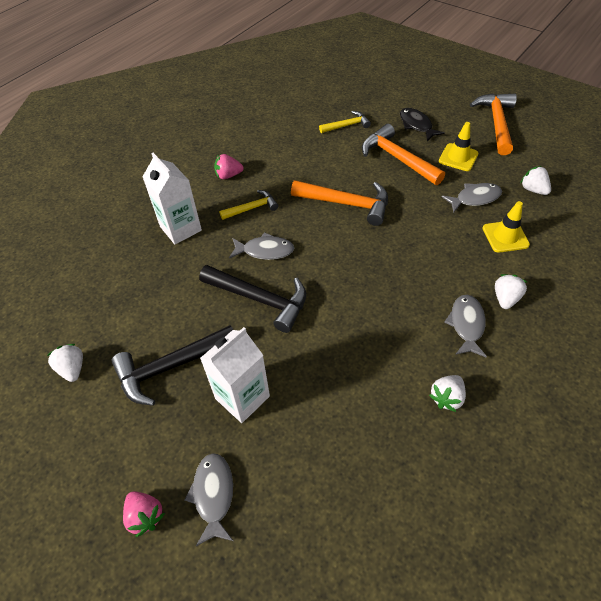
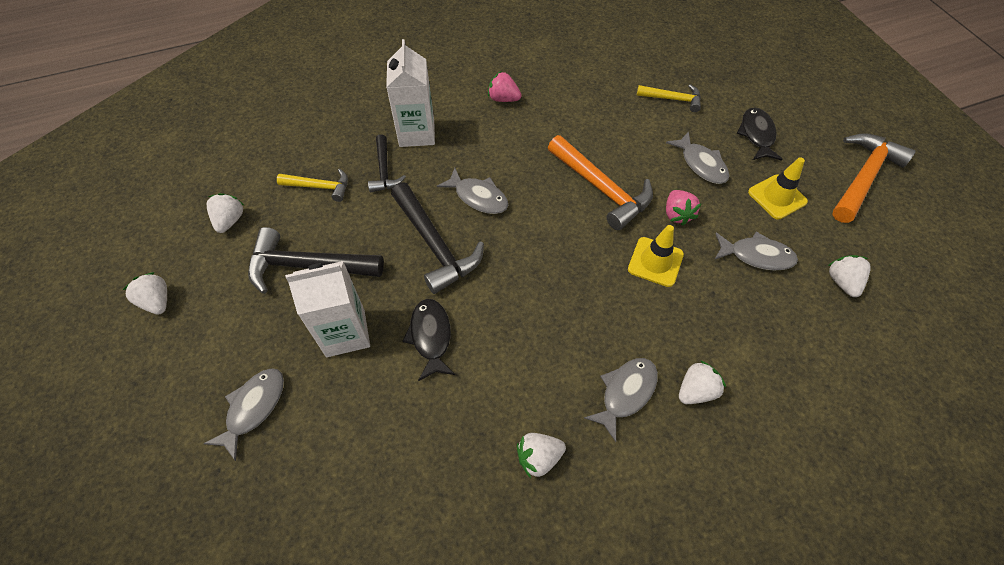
camera: 30 degrees right, 5 degrees up
pink strawberry [123,491,165,537] -> pink strawberry moved to [666,190,701,226]
yellow hammer [219,190,278,220] -> yellow hammer moved to [277,169,348,202]
orange hammer [362,124,445,185] -> grey fish [666,131,729,184]
yellow traffic cone [483,201,530,253] -> yellow traffic cone moved to [628,225,684,287]
none -> white strawberry [123,272,167,315]
none -> black hammer [368,135,406,192]
none -> black fish [402,299,455,381]

